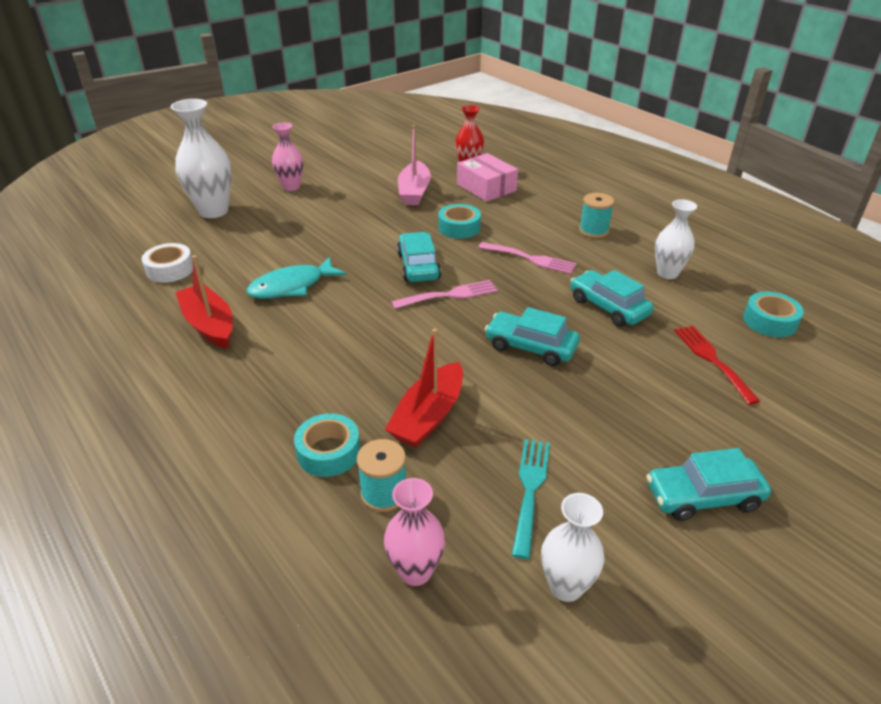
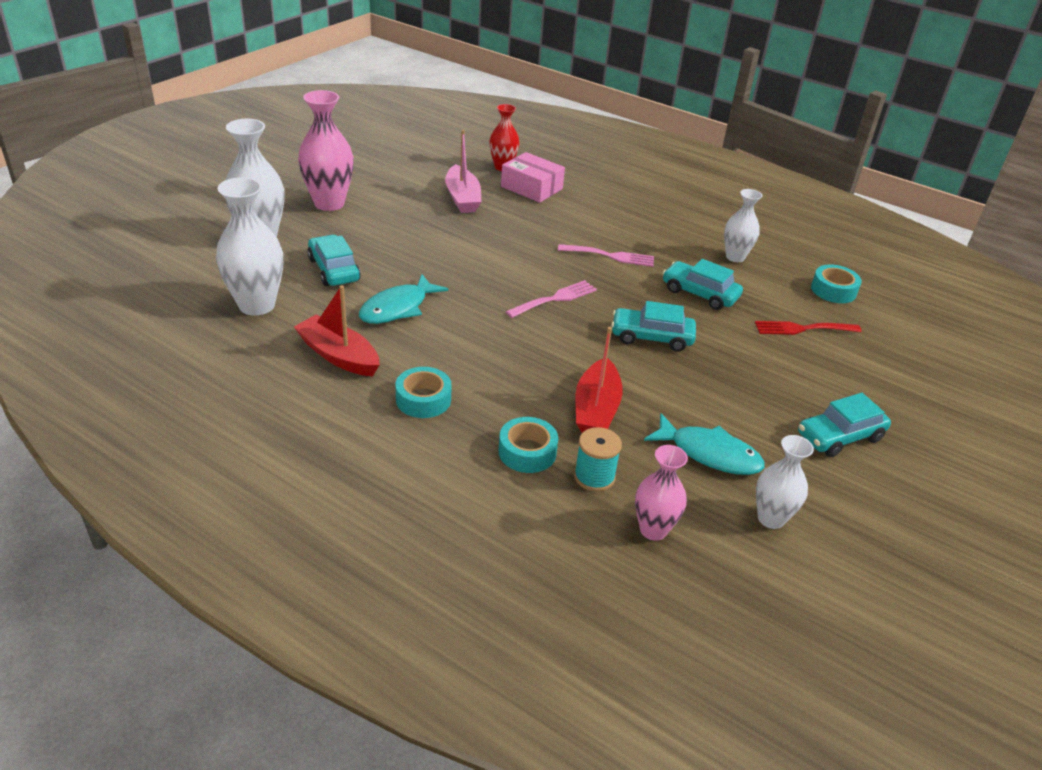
camera: 20 degrees left, 0 degrees up
white tape [142,243,193,283] -> white vase [216,177,283,316]
pink vase [272,122,303,191] -> pink vase [298,90,354,211], size x1.61
turquoise car [397,232,441,282] -> turquoise car moved to [307,235,361,286]
turquoise tape [439,204,481,239] -> turquoise tape moved to [396,367,452,418]
turquoise fork [512,439,550,559] -> turquoise fish [644,413,765,475]
turquoise spool [579,193,614,238] -> none
red fork [674,326,760,405] -> red fork turned 60 degrees counterclockwise [755,321,862,335]

